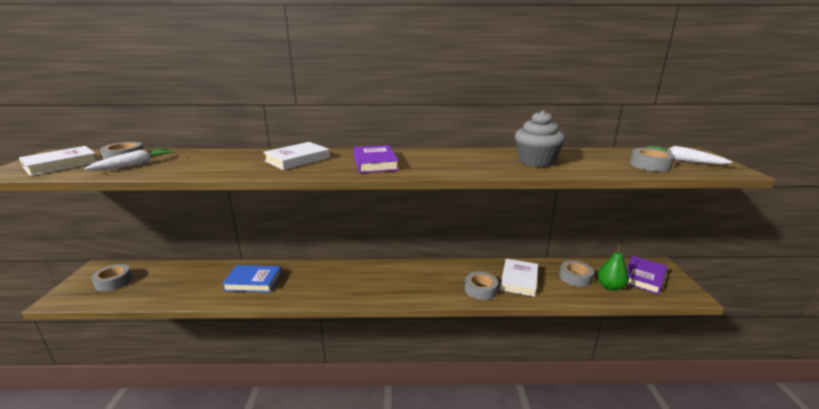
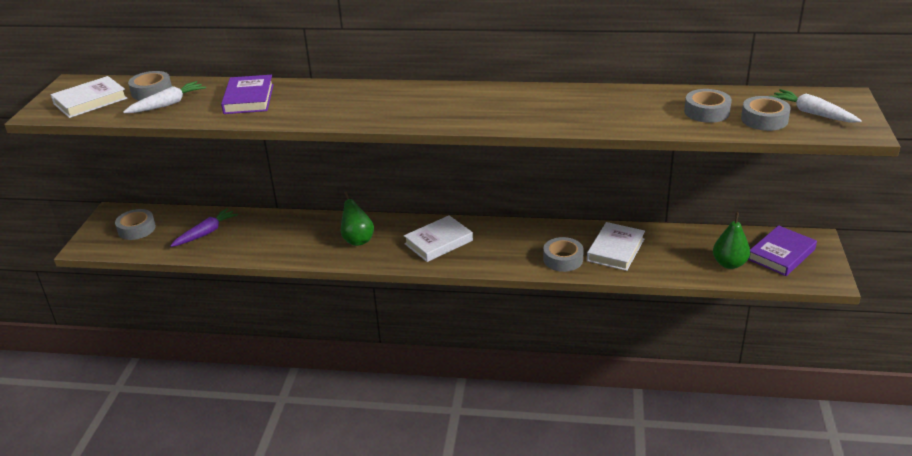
camera: 10 degrees right, 10 degrees up
blue book [222,265,282,292] -> none
white book [263,142,330,170] -> white book moved to [404,215,473,262]
purple book [353,145,399,173] -> purple book moved to [221,75,274,114]
grey cupcake [515,110,565,167] -> none
grey tape [559,260,594,287] -> grey tape moved to [684,89,732,123]
none -> purple carrot [170,208,239,247]
none -> green pear [341,191,374,246]

